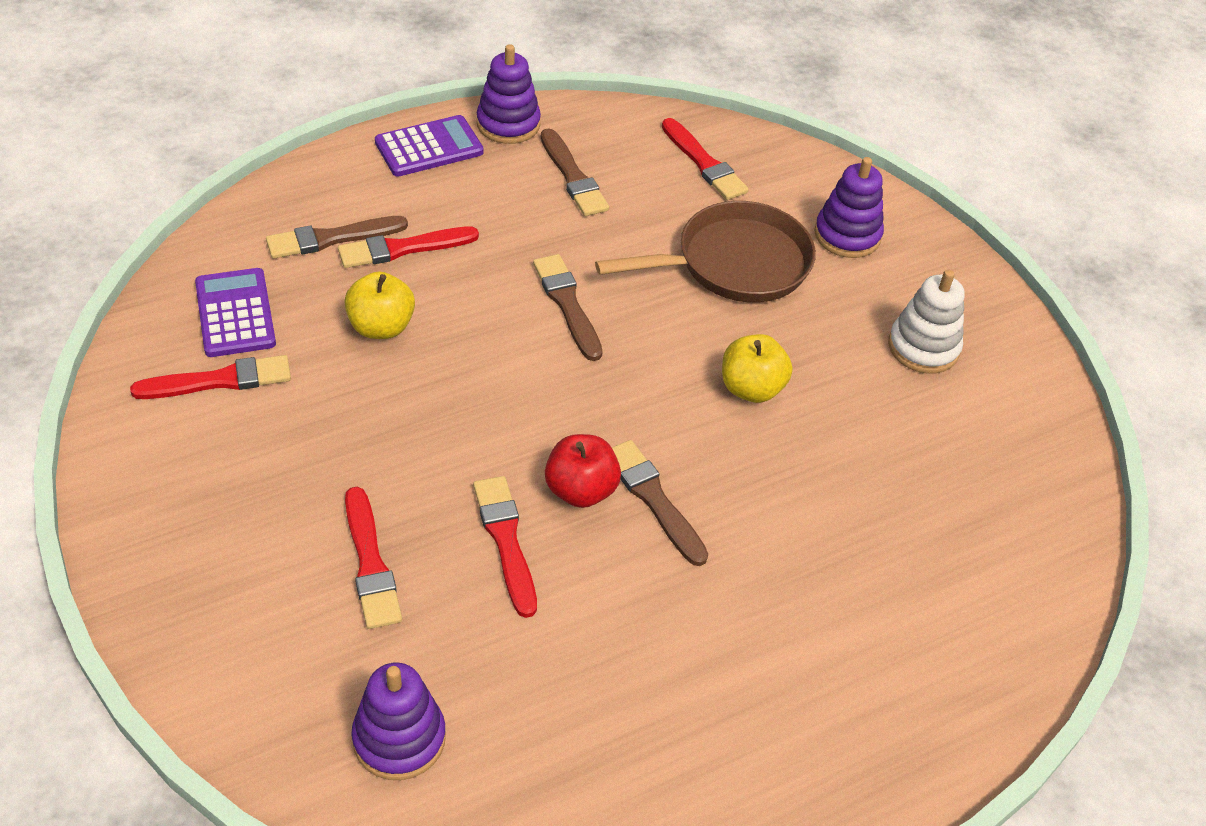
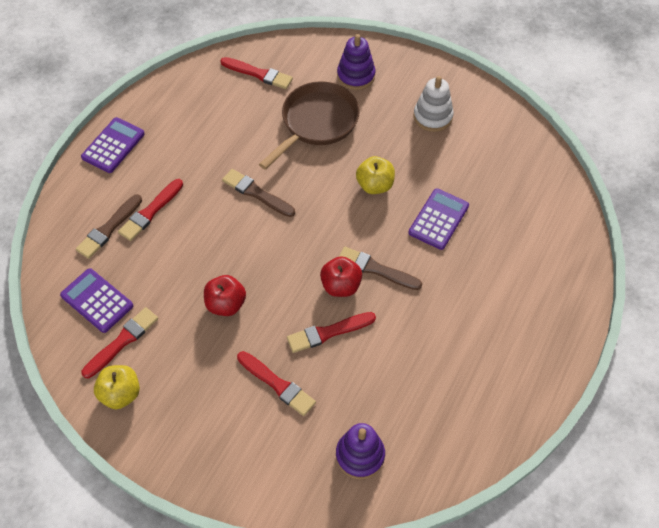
camera: 30 degrees left, 10 degrees up
yellow apple [344,271,415,339] -> yellow apple moved to [94,365,140,409]
red brush [473,476,537,618] -> red brush turned 60 degrees counterclockwise [287,312,376,353]
purple stacking toy [477,44,541,144] -> none
brown brush [541,128,609,216] -> none
none -> red apple [204,275,246,316]
none -> purple calculator [408,188,469,250]

